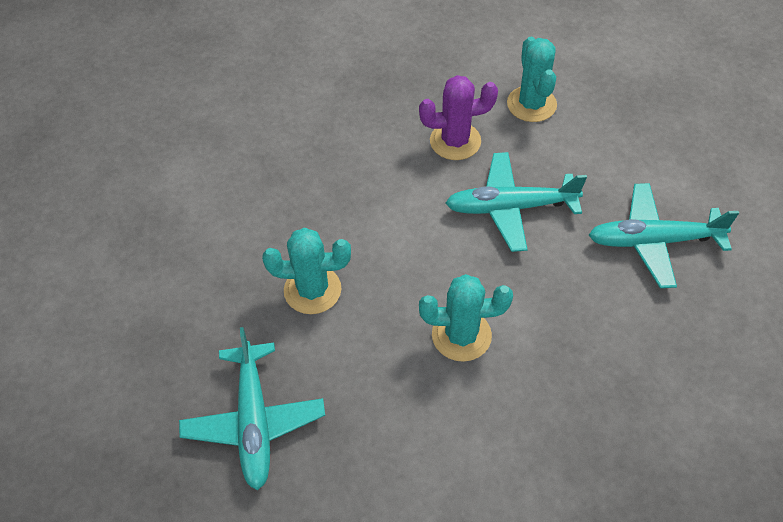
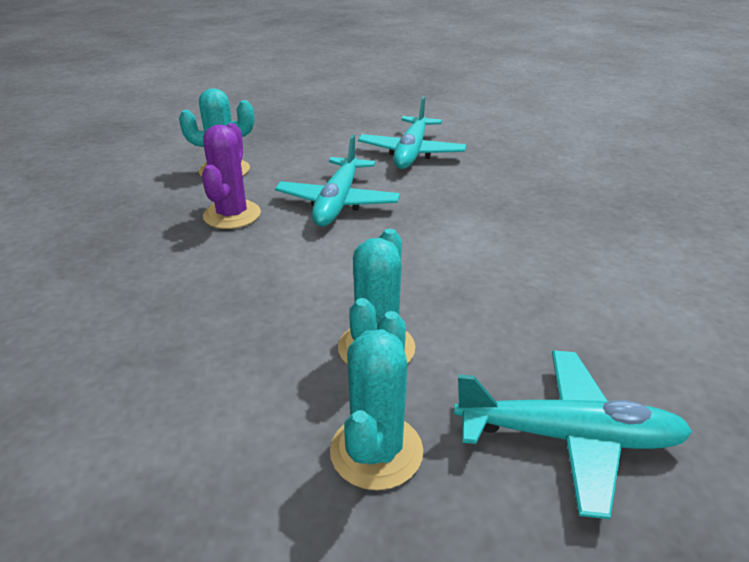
camera: 75 degrees left, 20 degrees down
turquoise cactus [419,274,513,362] -> turquoise cactus moved to [330,311,423,490]

